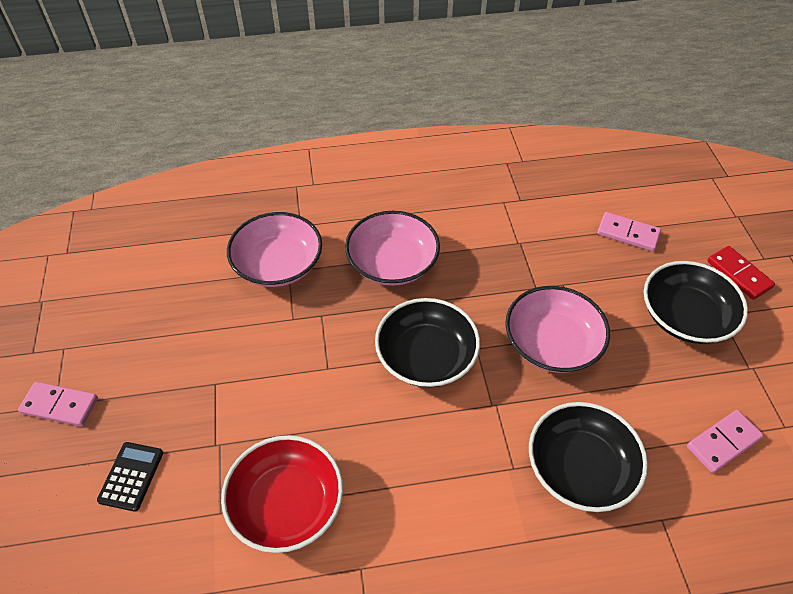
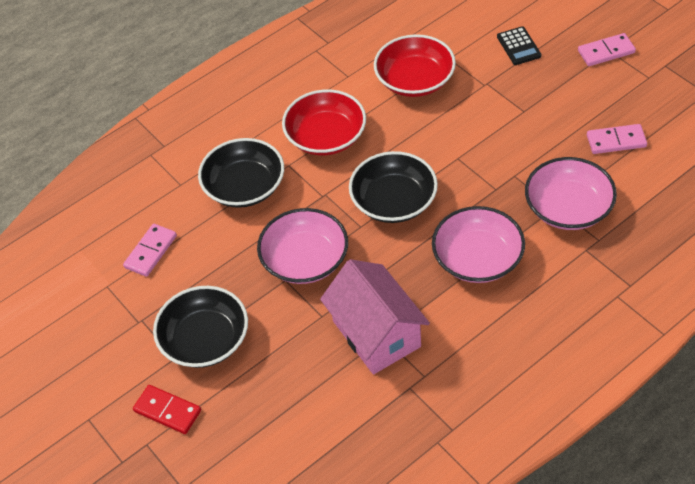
camera: 155 degrees right, 0 degrees up
pink domino [597,212,661,251] -> pink domino moved to [587,124,647,154]
none -> red bowl [282,89,366,155]
none -> pink house [320,259,430,374]

